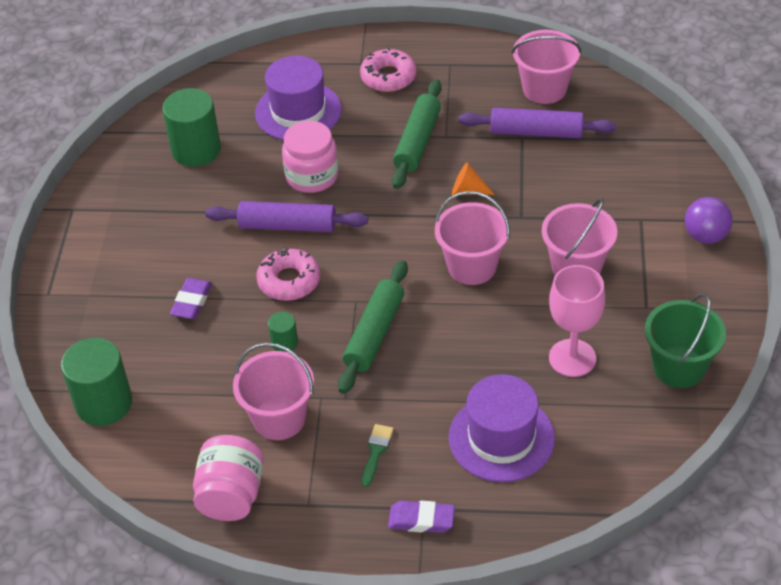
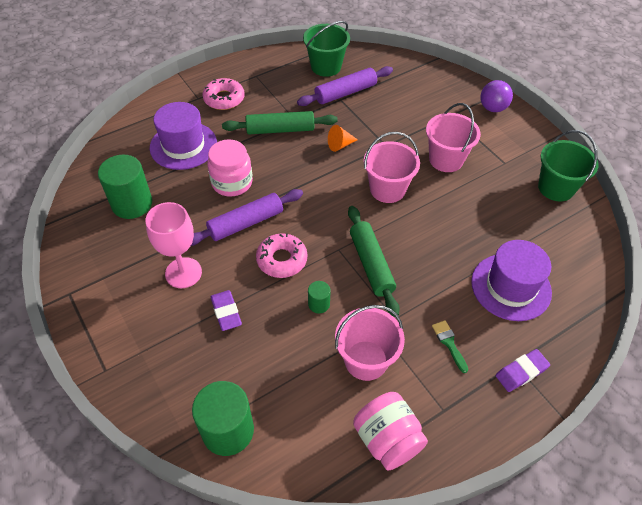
camera: 40 degrees left, 5 degrees up
green rolling pin [392,80,442,189] -> green rolling pin turned 75 degrees counterclockwise [222,111,338,134]
pink bucket [512,30,582,104] -> green bucket [303,21,350,77]
pink goblet [549,265,605,377] -> pink goblet moved to [145,202,202,288]

